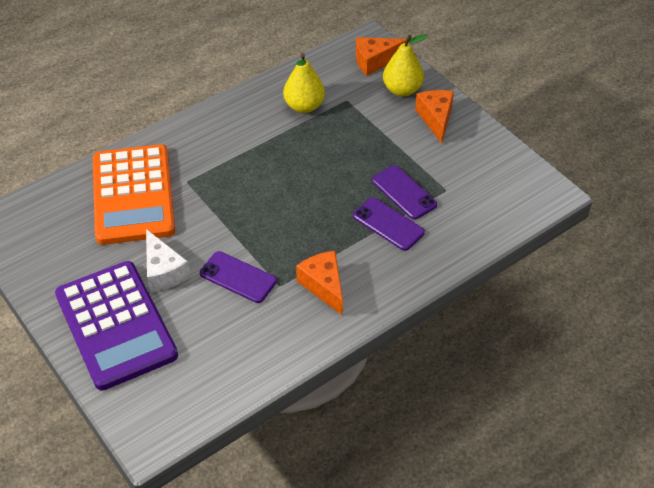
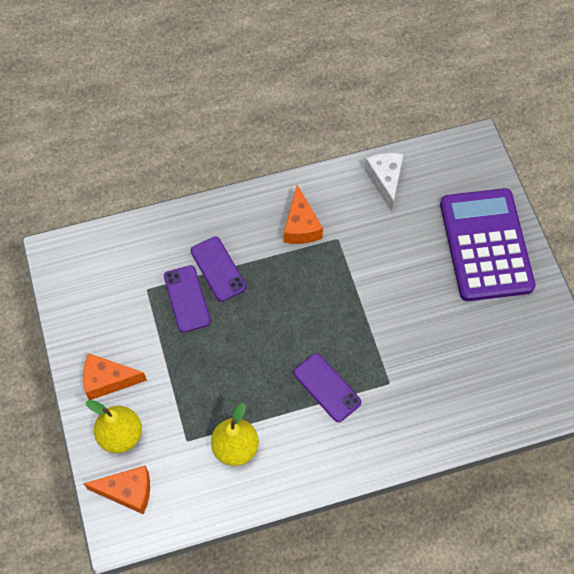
camera: 160 degrees left, 15 degrees up
orange calculator [93,144,175,245] -> none
white cheese [146,229,191,292] -> white cheese moved to [365,153,404,211]
purple phone [200,251,277,303] -> purple phone moved to [293,353,361,422]
orange cheese [415,90,454,143] -> orange cheese turned 75 degrees clockwise [83,353,147,400]

